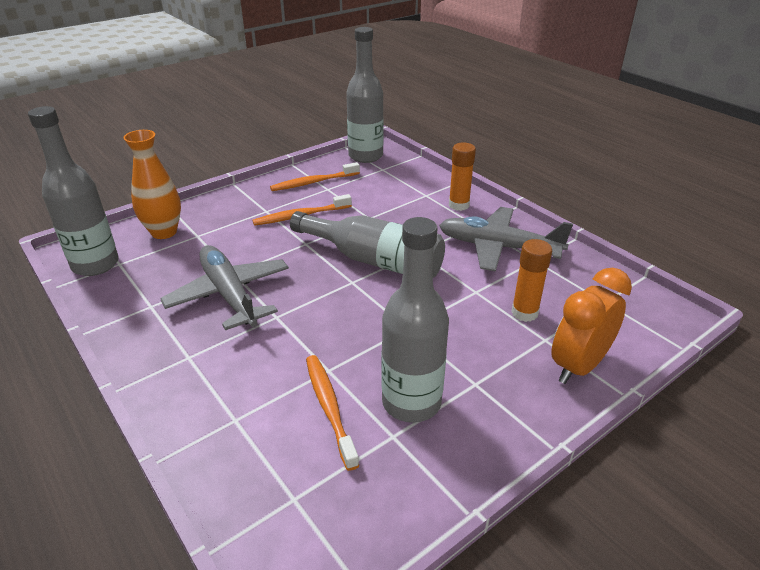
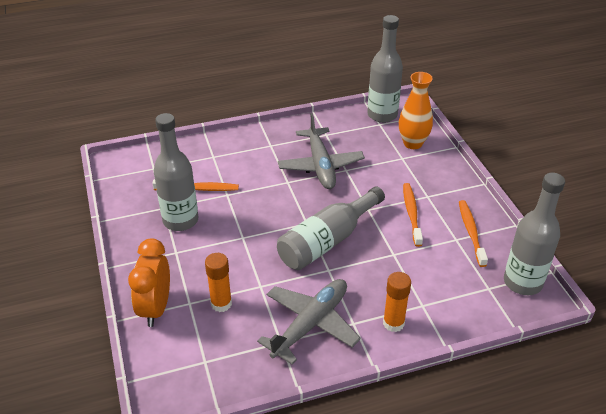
camera: 110 degrees right, 5 degrees up
grey plane [160,245,289,330] -> grey plane turned 90 degrees clockwise [278,113,365,189]
orange clock [551,268,632,384] -> orange clock turned 150 degrees counterclockwise [128,239,170,327]

